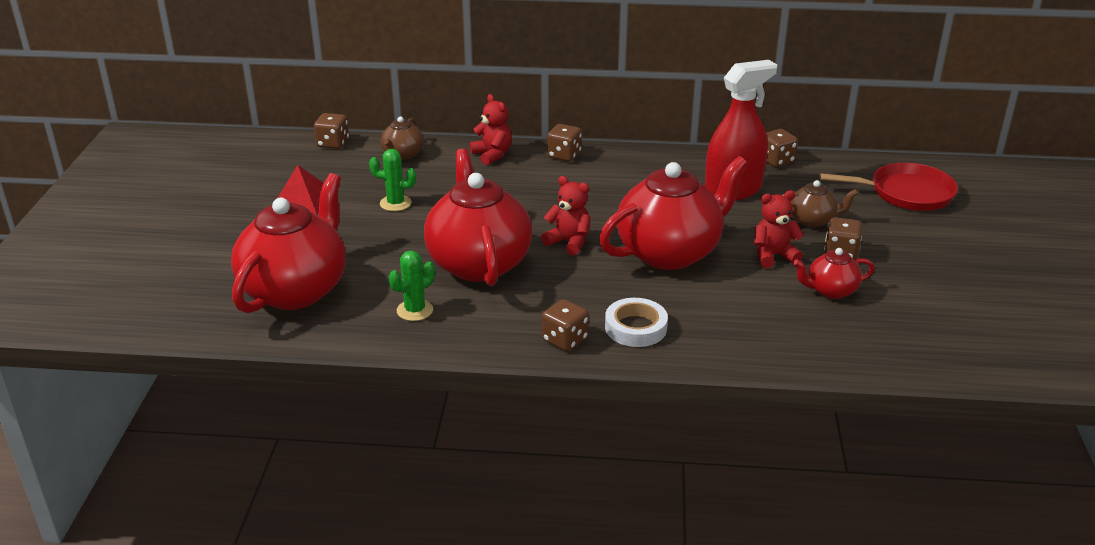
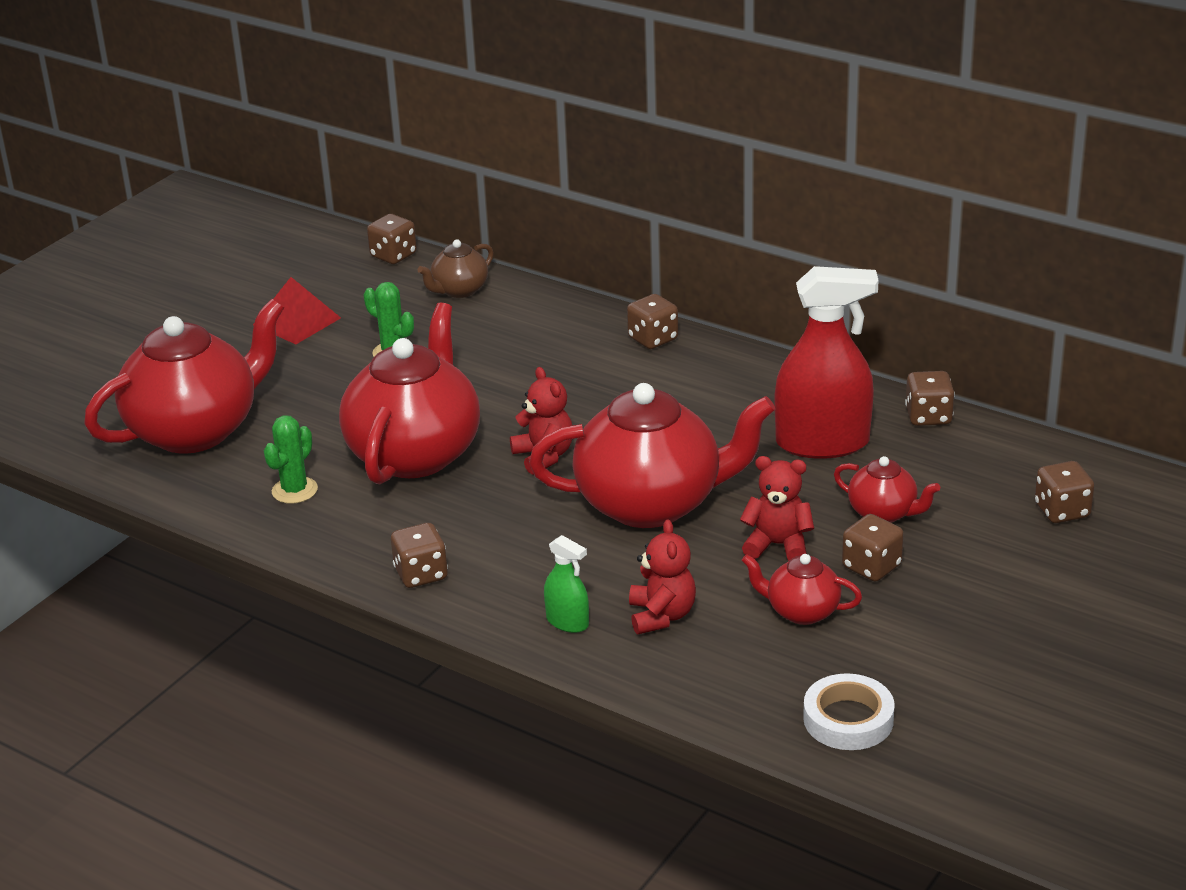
camera: 30 degrees right, 0 degrees up
green cactus [389,251,435,321] -> green cactus turned 45 degrees counterclockwise [264,415,318,504]
red teddy bear [469,94,512,165] -> red teddy bear moved to [629,519,696,634]
white tape [605,298,668,347] -> white tape moved to [803,673,895,750]
brown teapot [782,180,859,228] -> red teapot [834,456,940,523]
red pan [819,163,958,211] -> brown dice [1035,461,1094,523]
none -> green spray bottle [544,535,589,633]

